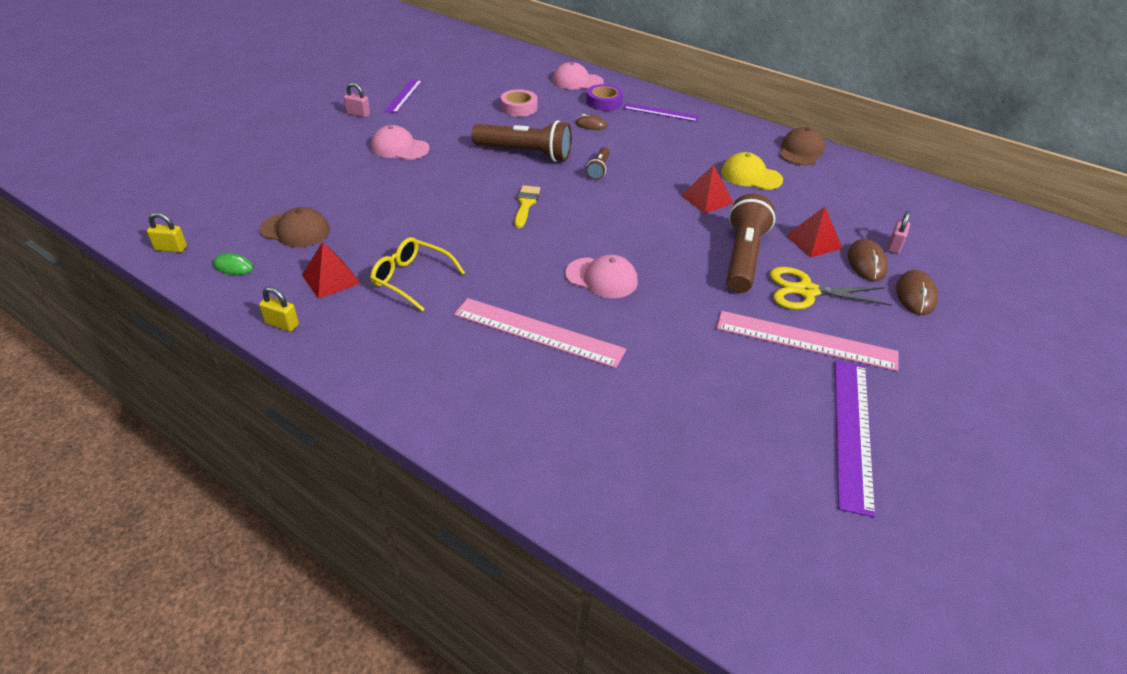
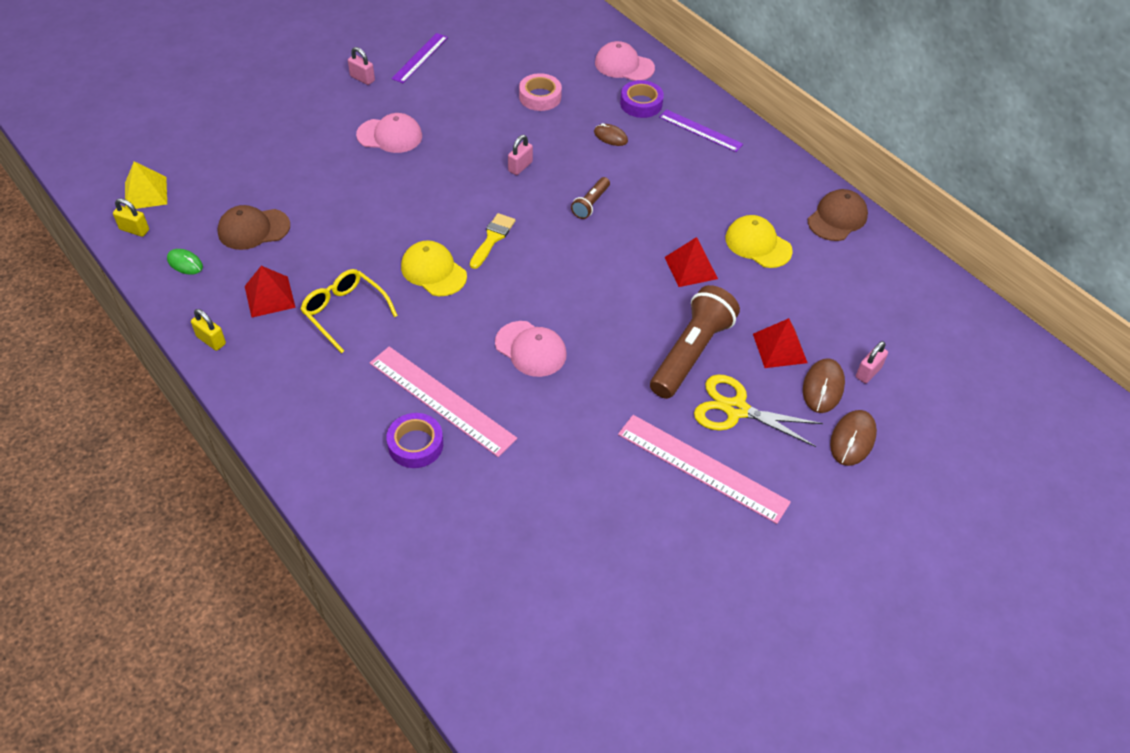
camera: 15 degrees right, 10 degrees up
brown cap [259,207,330,247] -> brown cap turned 135 degrees clockwise [218,205,290,250]
pink cap [371,125,430,160] -> pink cap turned 150 degrees clockwise [356,113,422,153]
brown flashlight [471,120,572,162] -> pink padlock [508,135,533,175]
purple ruler [835,360,876,517] -> none
none -> yellow pyramid [125,161,167,209]
none -> purple tape [386,413,443,468]
none -> yellow cap [401,240,467,296]

